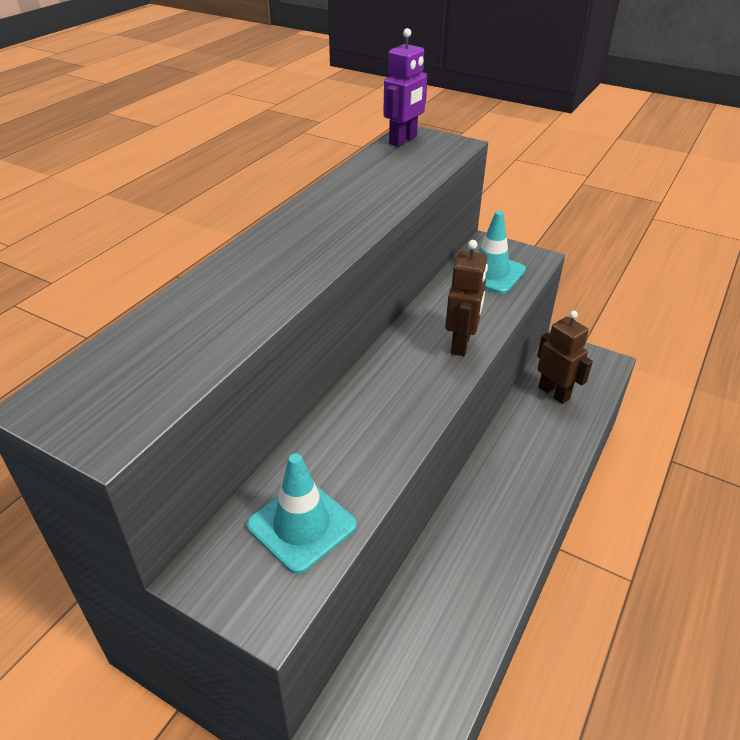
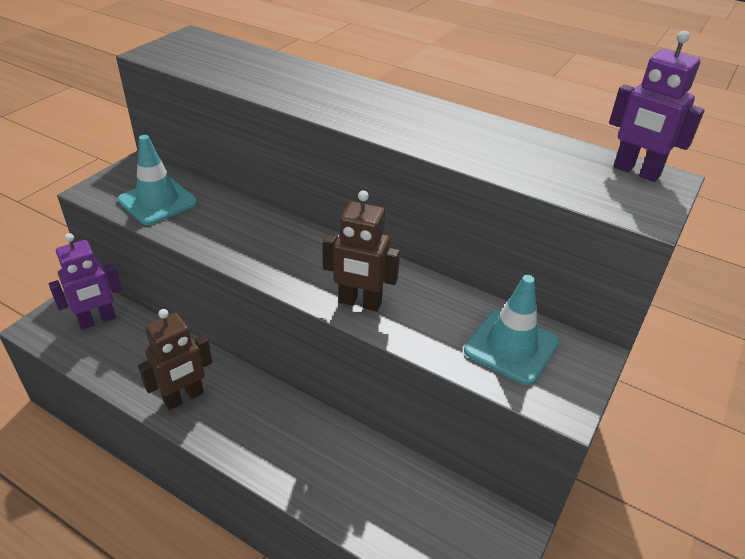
camera: 90 degrees right, 0 degrees up
brown robot [537,311,593,404] -> brown robot moved to [138,309,212,410]
none -> purple robot [49,233,122,330]

